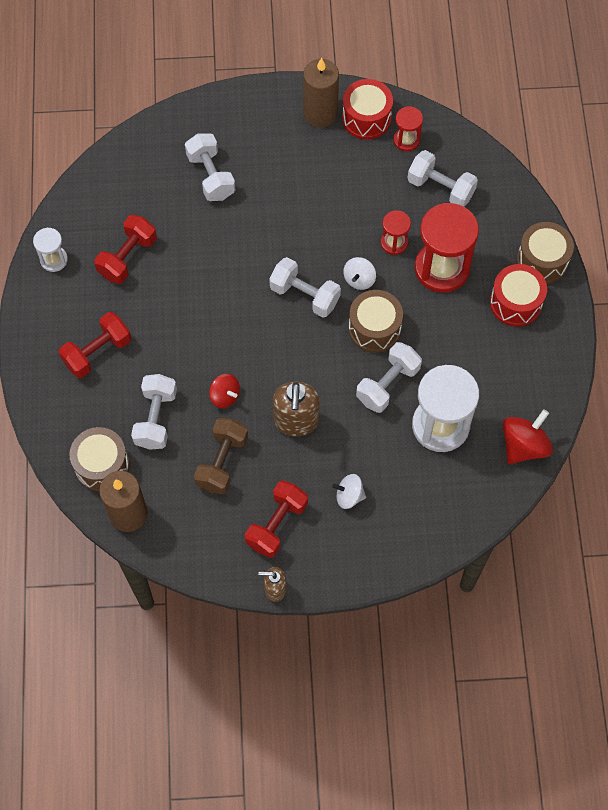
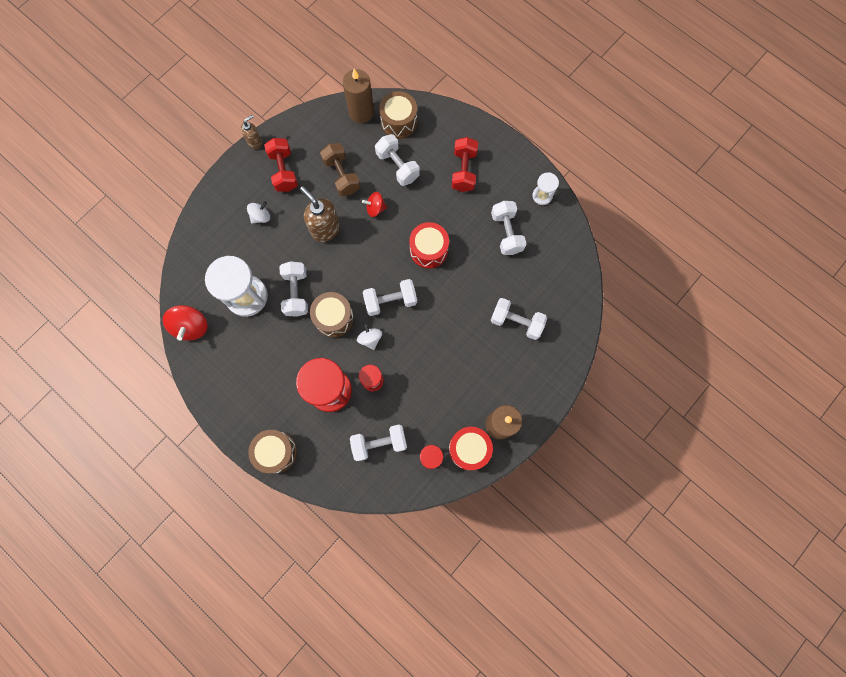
camera: 135 degrees right, 10 degrees up
red dumbbell [94,215,157,284] -> white dumbbell [491,201,526,255]
red drum [490,264,547,327] -> red drum moved to [409,222,449,268]

